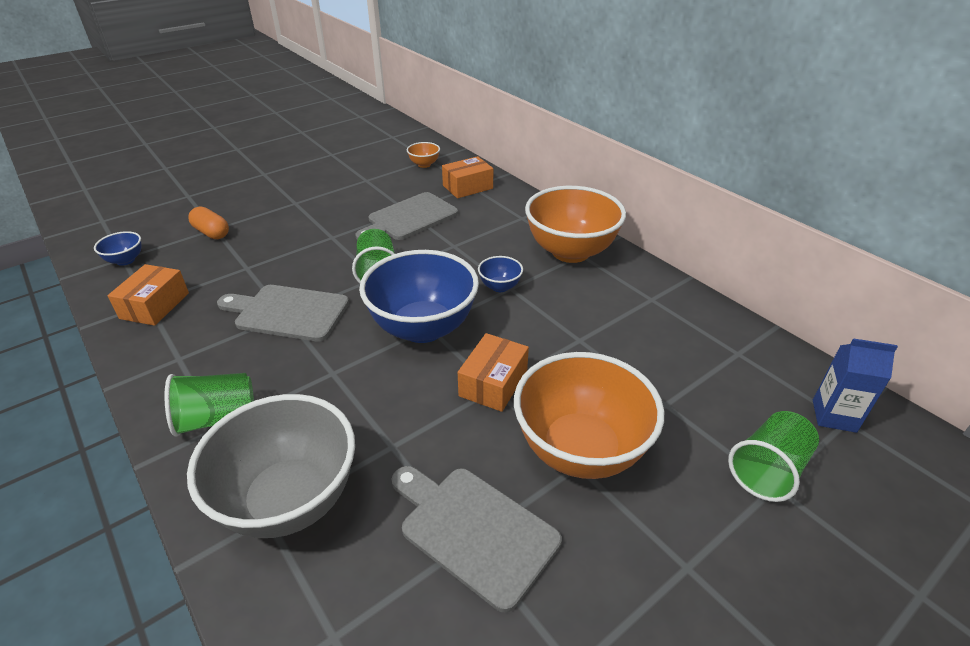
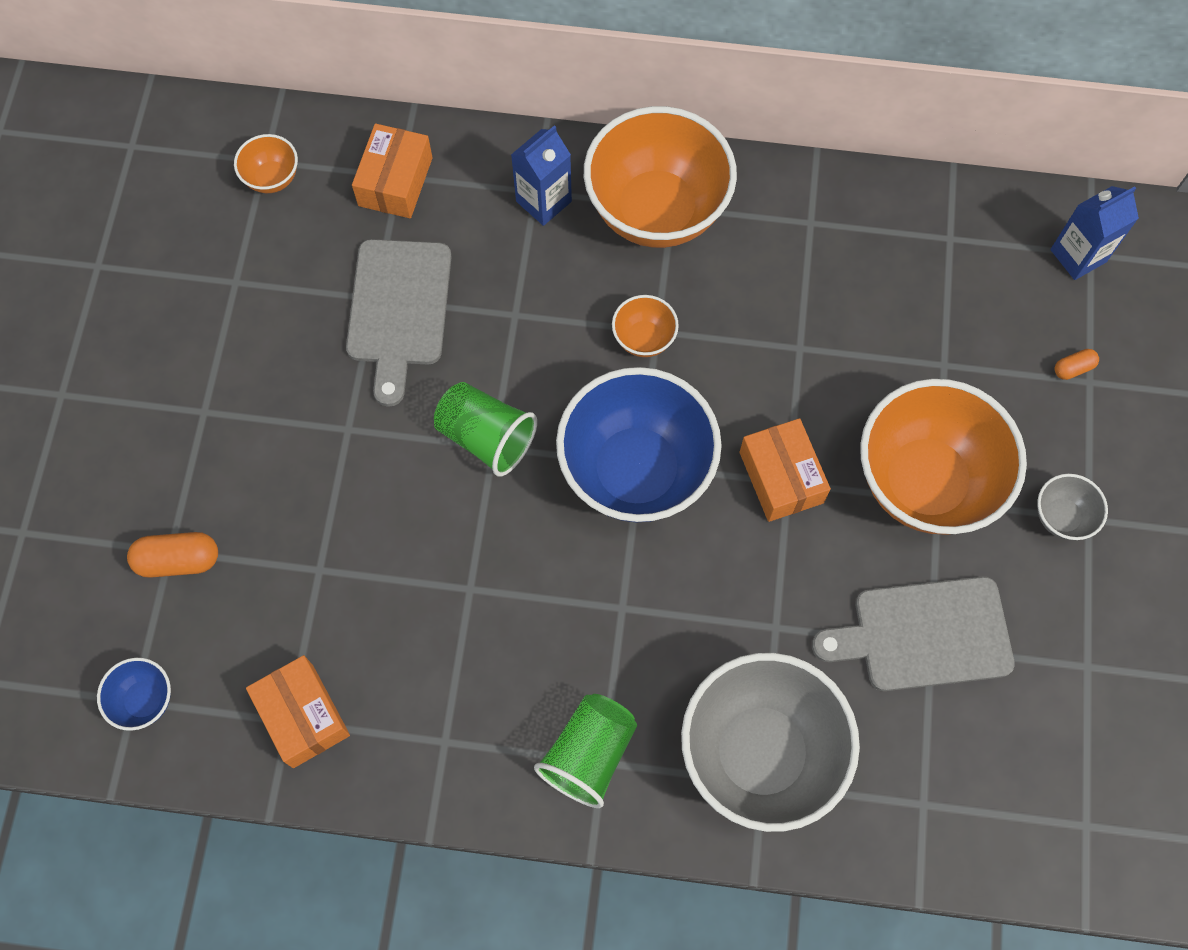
camera: 45 degrees left, 30 degrees up
grey cutting board [217,285,349,342] -> none
blue bowl [478,256,523,292] -> orange bowl [612,295,679,357]
green cup [728,411,819,502] -> orange capsule [1055,349,1099,380]
none -> blue carton [511,125,572,226]
none -> grey bowl [1037,474,1108,540]

